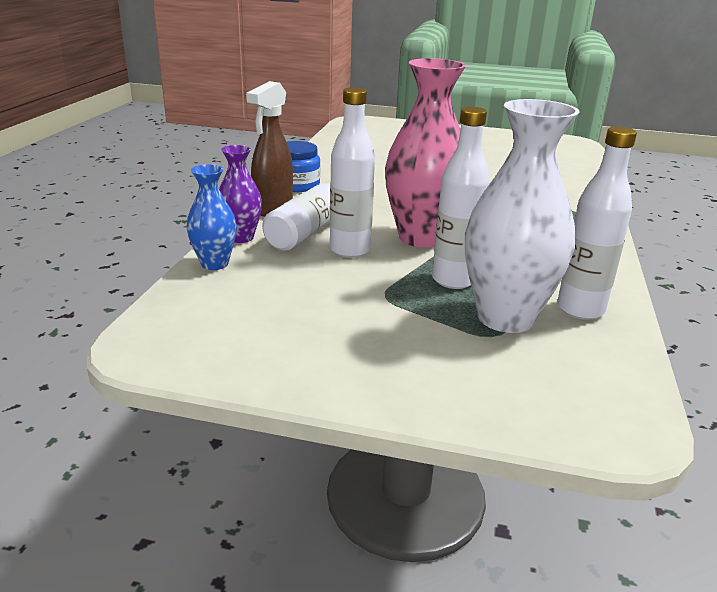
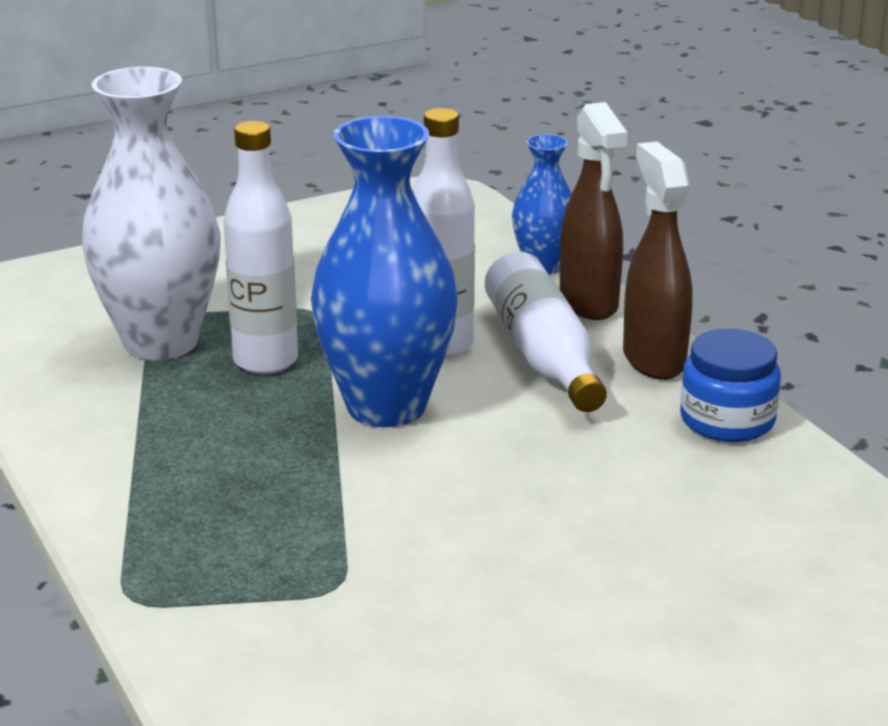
camera: 140 degrees right, 0 degrees up
purple vase [219,145,262,243] -> brown spray bottle [560,102,628,320]
pink vase [385,58,466,248] -> blue vase [311,116,458,427]
white bottle [557,126,637,320] -> none

